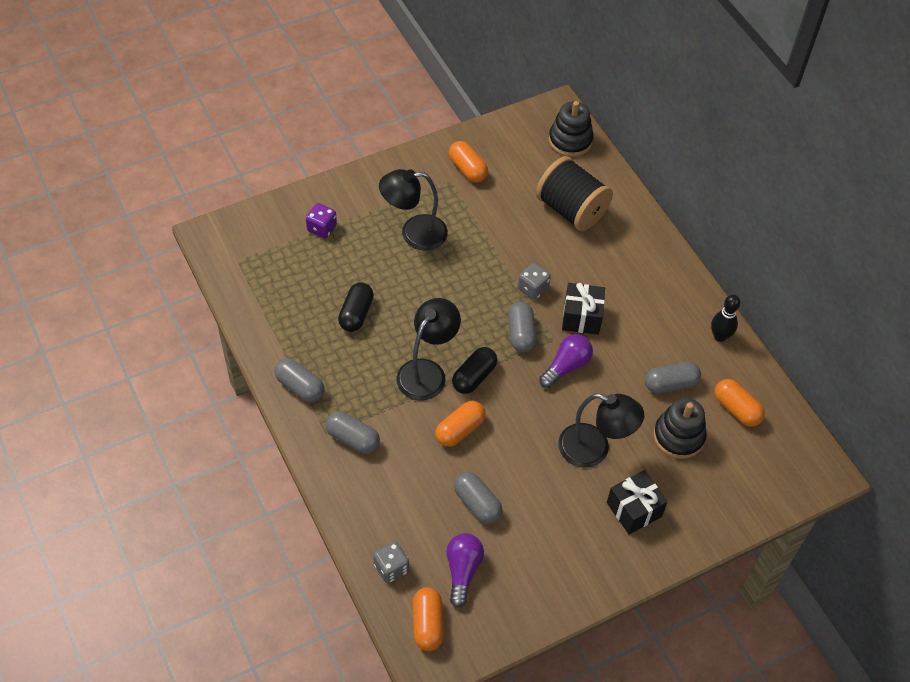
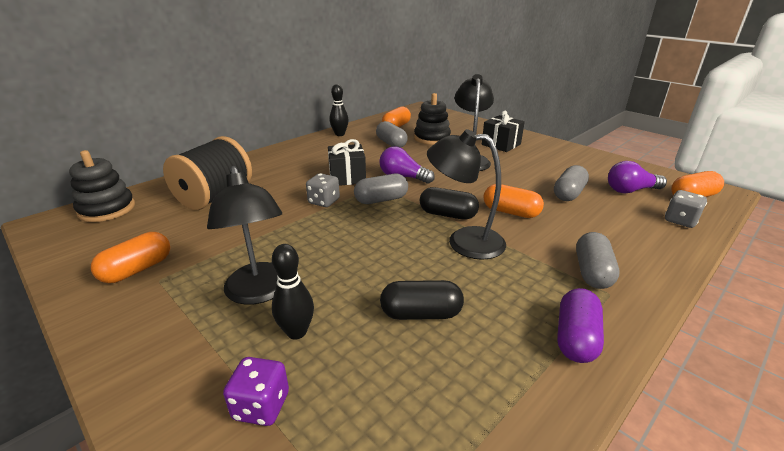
camera: 105 degrees left, 25 degrees down
grey capsule [274,358,325,402] -> purple capsule [557,288,604,363]
none -> black bowling pin [272,244,314,339]

